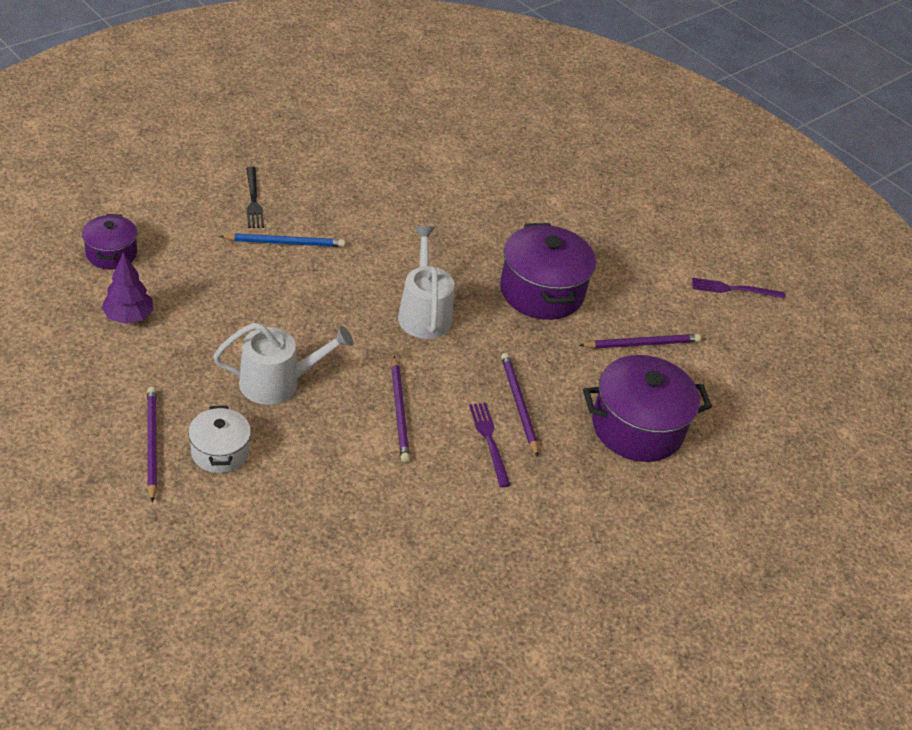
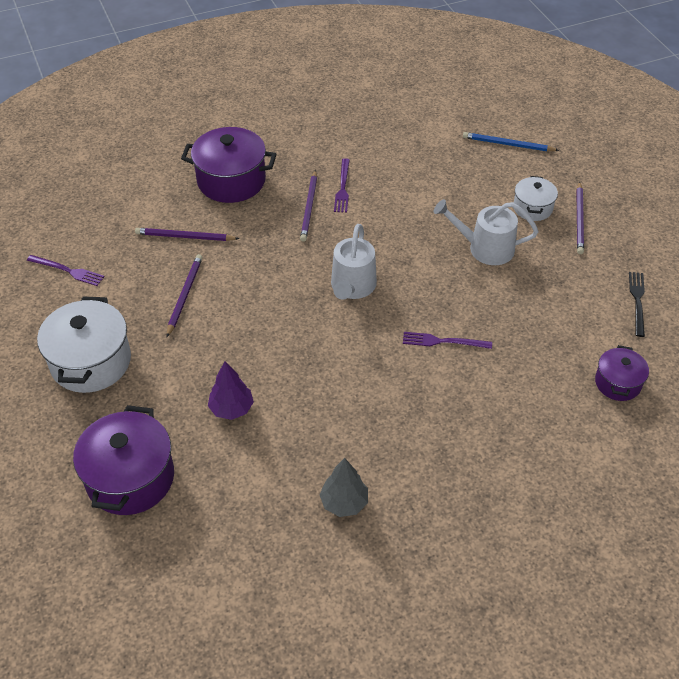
camera: 155 degrees left, 5 degrees up
purple tree [101,252,154,324] -> purple tree moved to [208,362,254,420]
blue pencil [219,233,345,247] -> blue pencil moved to [463,132,559,151]
black fork [246,167,264,228] -> black fork moved to [629,272,645,337]
purple pencil [391,356,410,463] -> purple pencil moved to [167,254,203,337]
purple pot [500,223,596,320] -> purple pot moved to [73,405,174,515]
none -> white pot [37,296,131,393]
none -> grey tree [319,458,368,517]
none -> purple fork [403,332,492,349]

